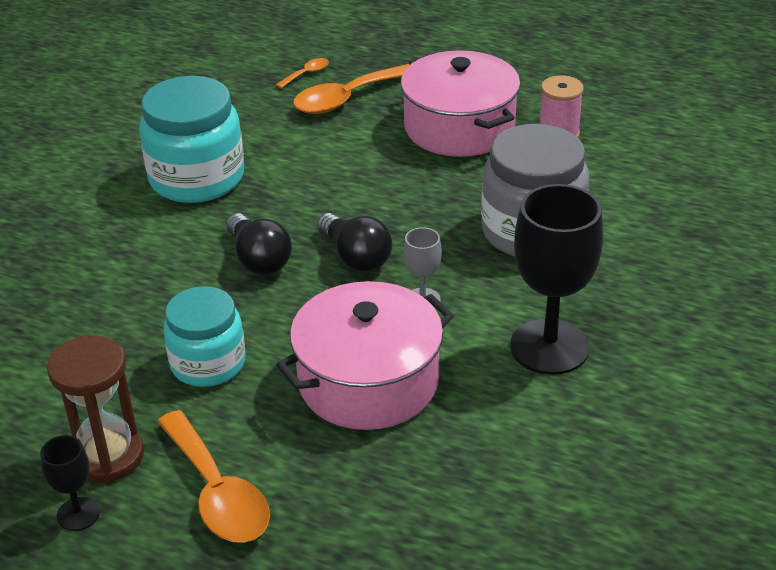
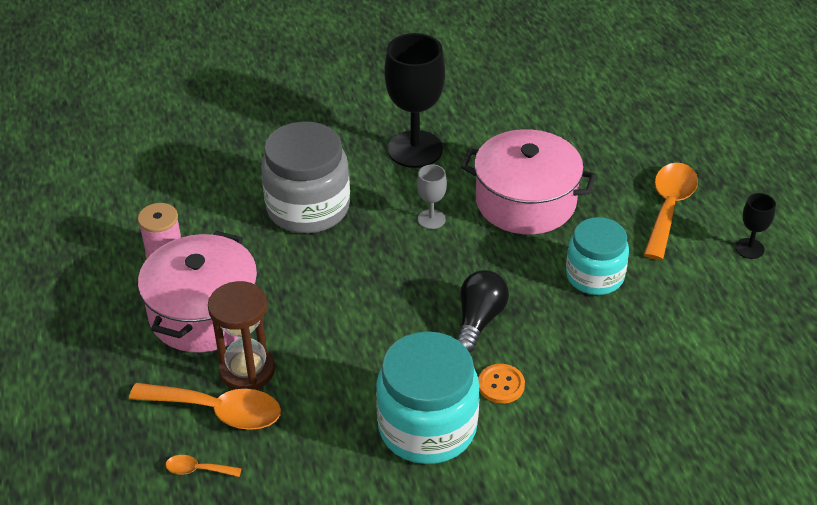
camera: 130 degrees left, 5 degrees up
brown hourglass [47,335,144,483] -> brown hourglass moved to [208,281,275,390]
black light bulb [317,213,392,272] -> none
none -> orange button [478,364,525,404]

